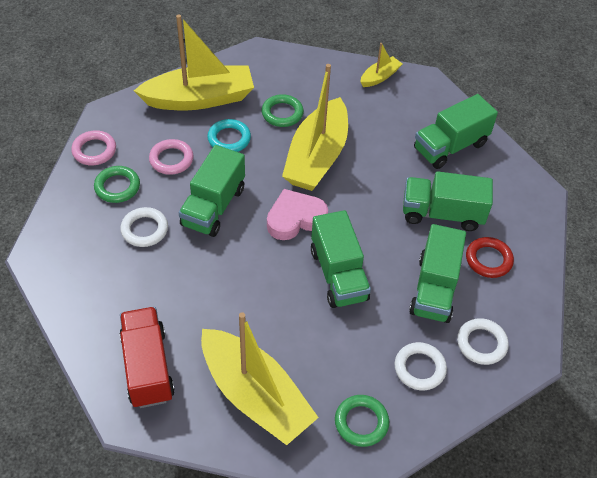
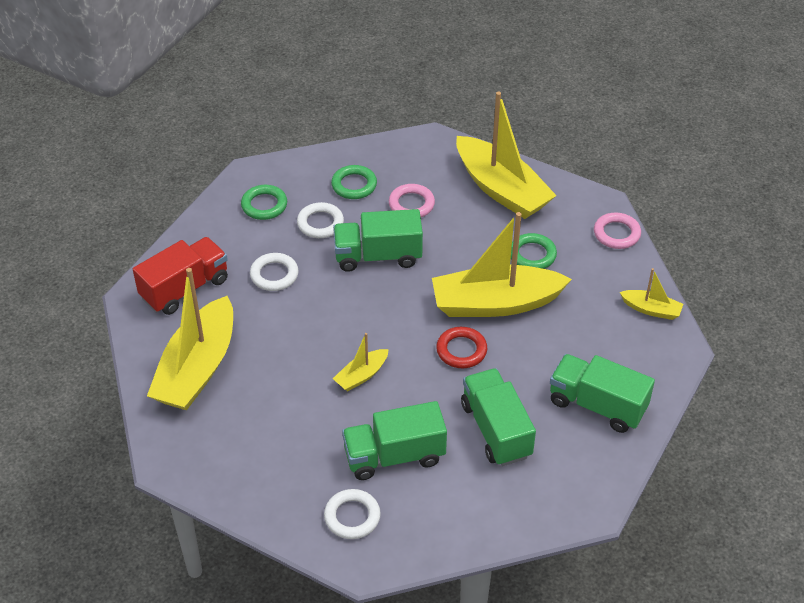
camera: 65 degrees right, 5 degrees down
pink ring [71,130,116,165] -> pink ring moved to [594,212,641,249]
turquoise ring [207,119,251,152] -> none
pink heart [267,189,328,240] -> none
green truck [311,210,371,308] -> yellow boat [333,333,389,391]
green ring [335,395,389,447] -> green ring moved to [241,185,287,220]
white ring [394,342,447,390] -> white ring moved to [250,253,299,291]
red ring [466,237,514,278] -> red ring moved to [436,327,487,368]

